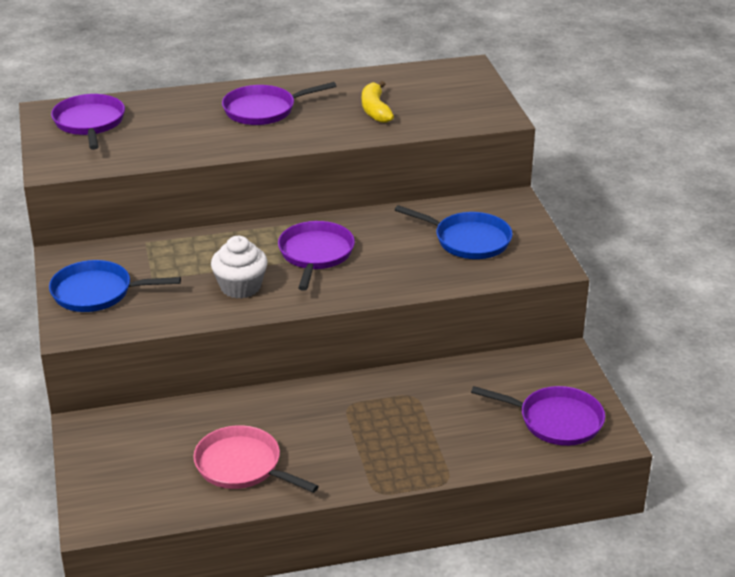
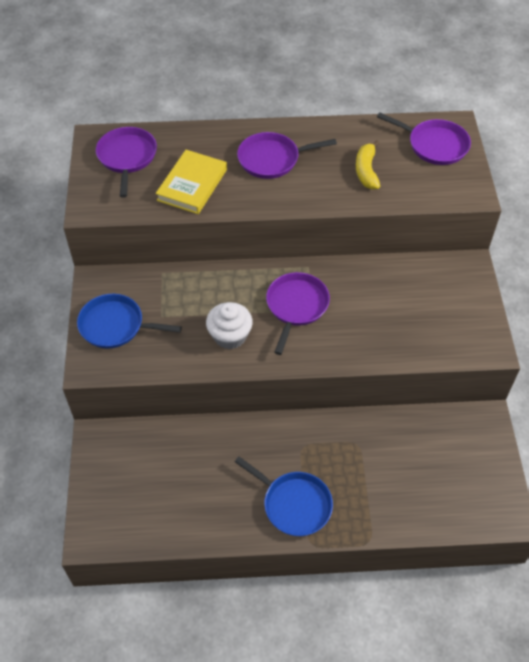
camera: 10 degrees right, 20 degrees up
pink pan [193,425,319,493] -> none
blue pan [395,205,513,259] -> blue pan moved to [235,457,333,536]
purple pan [471,386,605,446] -> purple pan moved to [377,112,471,165]
none -> yellow book [156,150,227,214]

